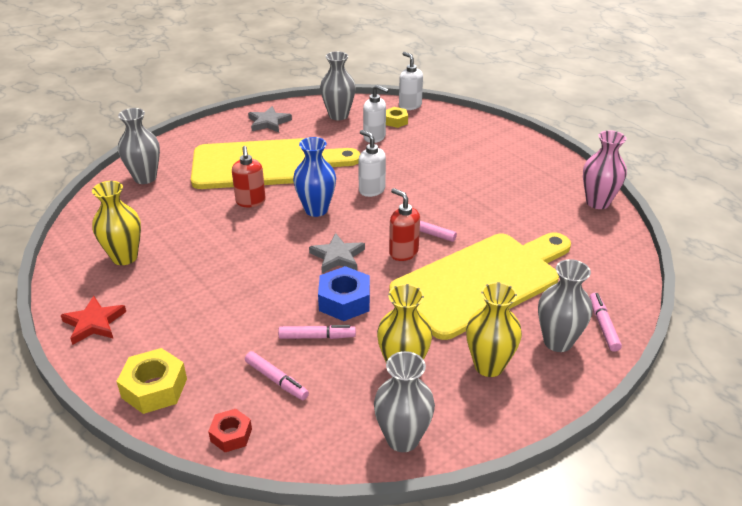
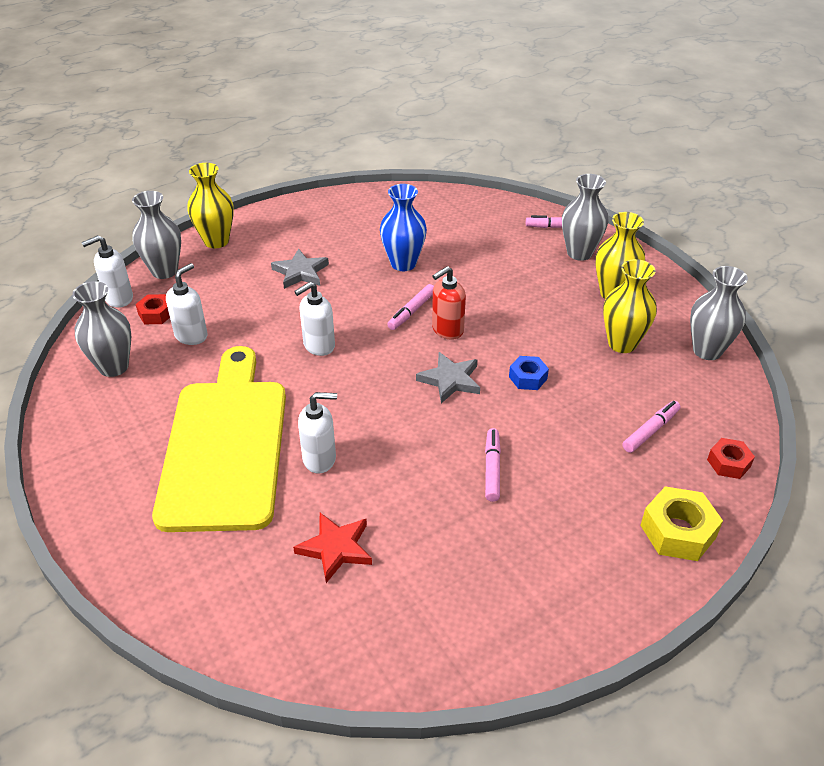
camera: 85 degrees left, 5 degrees up
red star [61,296,126,345] -> red star moved to [293,513,372,583]
yellow vase [92,181,141,265] -> yellow vase moved to [187,163,234,248]
grey vase [118,108,160,184] -> grey vase moved to [132,191,181,279]
red soap dispenser [232,146,266,207] -> white soap dispenser [298,392,337,473]
grey star [248,106,292,132] -> grey star moved to [271,249,329,289]
pink marker [278,325,356,339] -> pink marker moved to [485,428,501,502]
blue vase [293,137,336,217] -> blue vase moved to [380,184,427,271]
blue nut [318,266,370,321] -> blue nut [509,356,549,390], size x0.61
yellow nut [386,107,408,128] -> red nut [136,294,170,324]
yellow cutting board [390,233,571,340] -> none
pink vase [583,130,627,209] -> none

